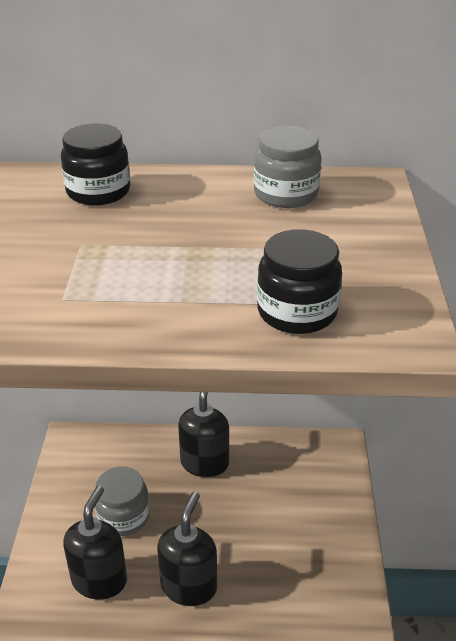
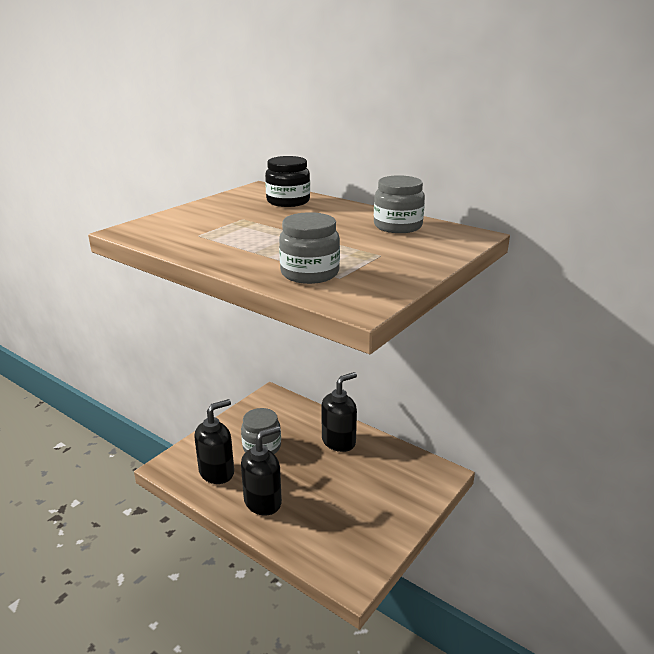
camera: 35 degrees right, 10 degrees down
black jar [257,229,342,334] -> grey jar [279,212,340,284]

